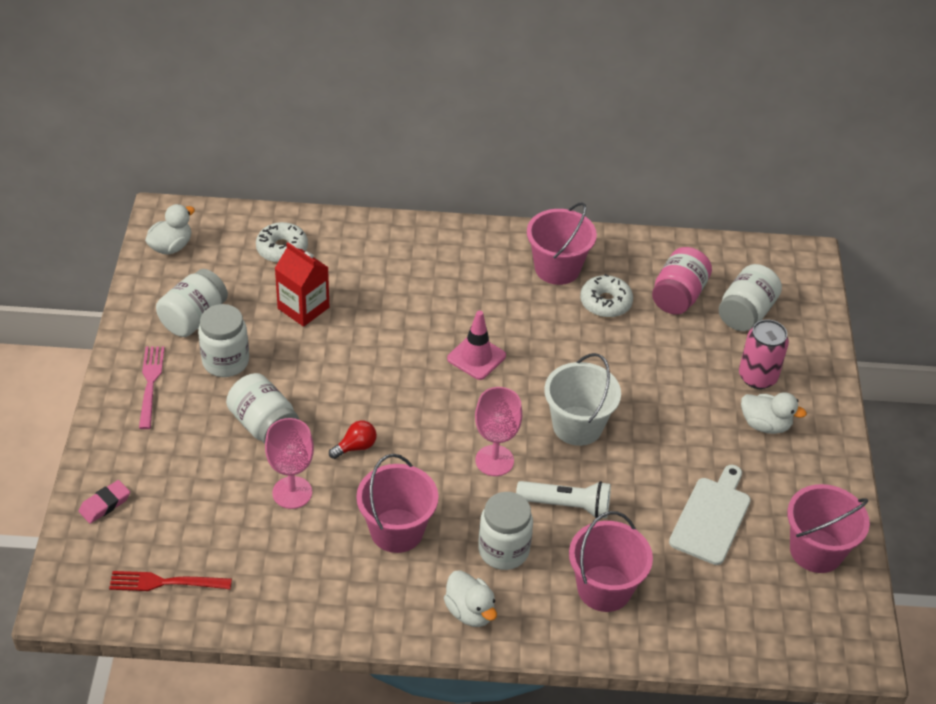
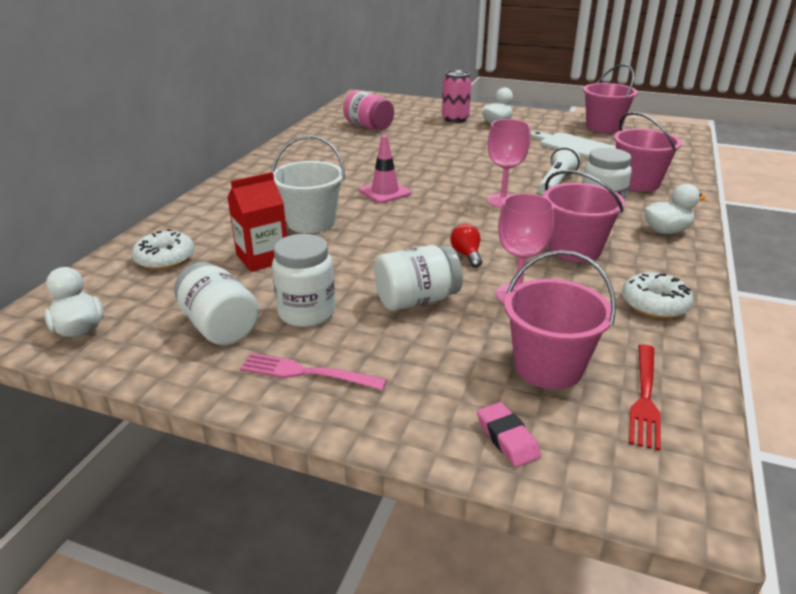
camera: 70 degrees left, 15 degrees down
pink bucket [527,202,597,285] -> pink bucket moved to [504,250,616,389]
white bucket [544,353,621,446] -> white bucket moved to [271,135,345,233]
white donut [580,274,633,318] -> white donut moved to [622,272,693,319]
white jar [719,264,782,331] -> none

